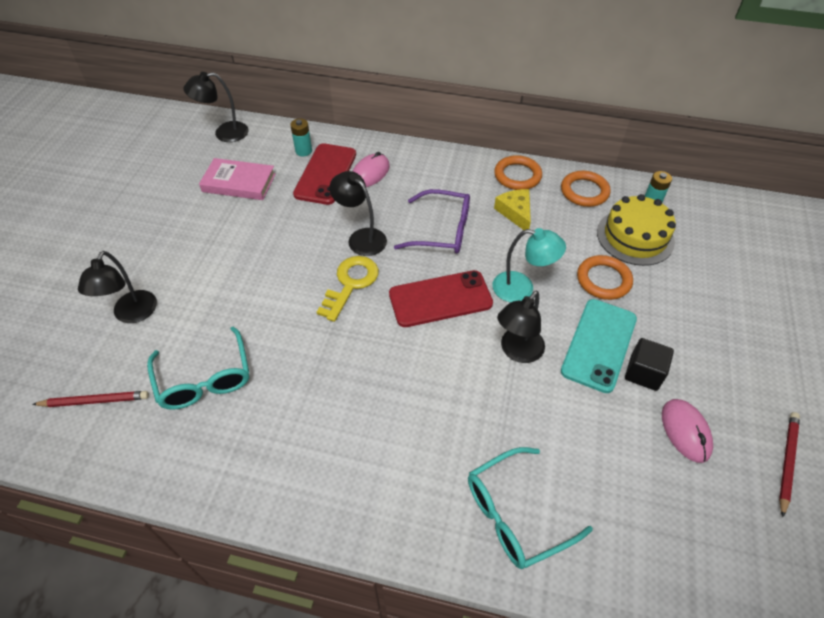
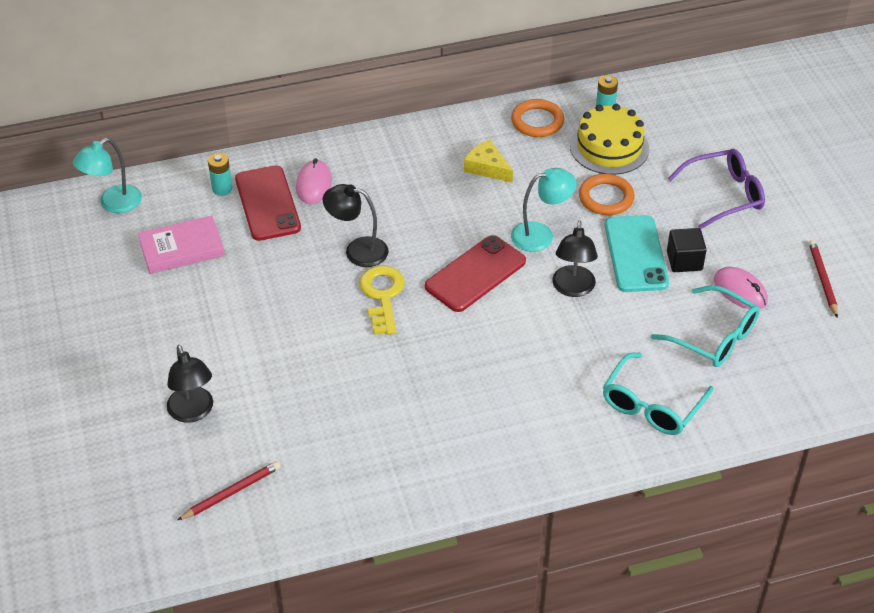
camera: 30 degrees left, 5 degrees down
turquoise glasses [147,326,249,410] -> turquoise glasses moved to [651,285,760,367]
black lamp [183,72,249,142] -> turquoise lamp [73,138,142,213]
purple glasses [394,189,470,254] -> purple glasses moved to [668,149,765,229]
orange ring [494,155,542,190] -> none

